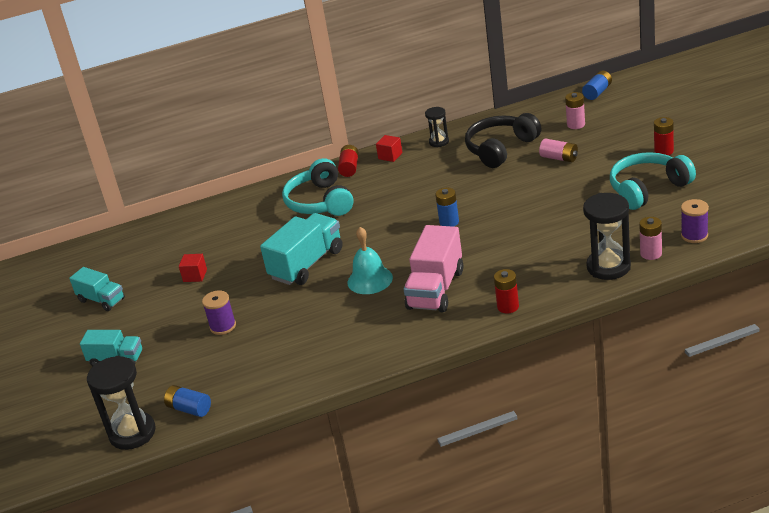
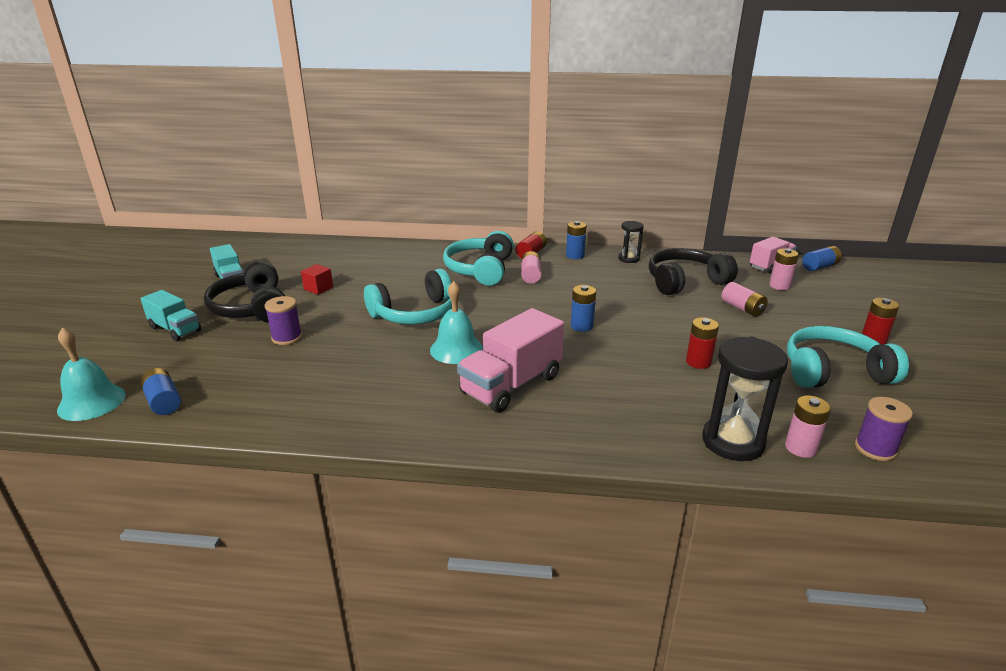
camera: 20 degrees right, 5 degrees down
black hourglass [87,356,156,450] -> turquoise bell [57,327,126,421]
turquoise truck [260,213,343,285] -> turquoise headphones [364,269,452,324]
red cube [376,135,403,162] -> blue battery [566,221,586,259]
red battery [494,269,519,313] -> red battery moved to [686,317,719,369]
none -> black headphones [204,261,285,323]
none -> pink battery [521,251,542,284]
none -> pink truck [750,237,797,273]

